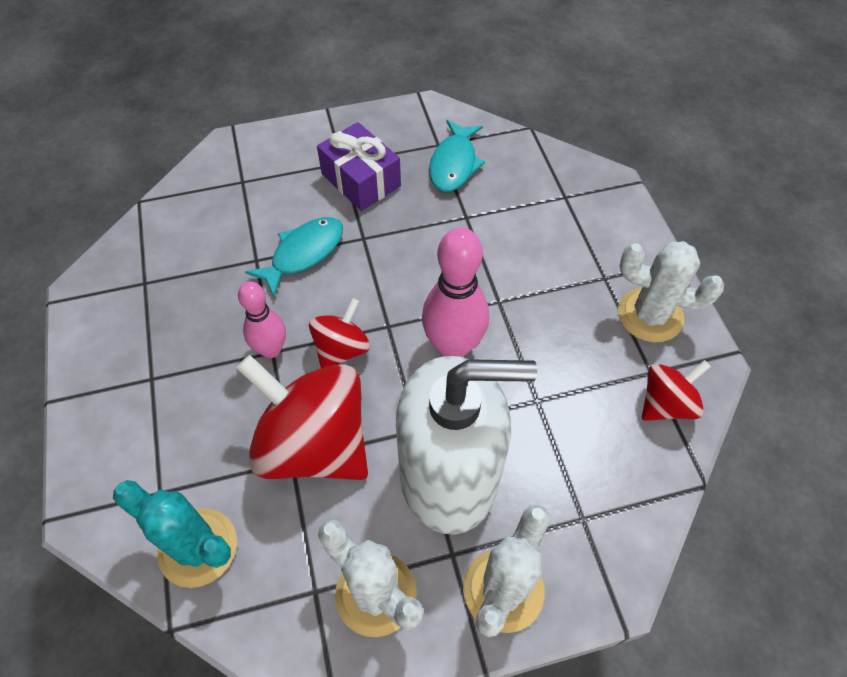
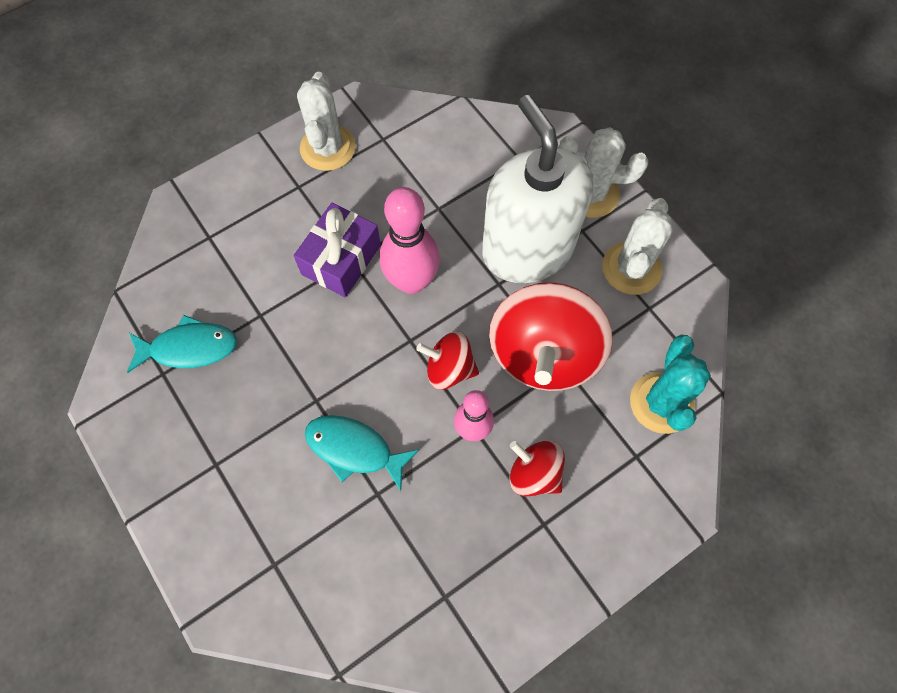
camera: 110 degrees left, 10 degrees up
purple gift [317,122,401,211] -> purple gift moved to [294,203,381,297]
red spinning top [642,360,711,421] -> red spinning top moved to [510,440,565,497]

